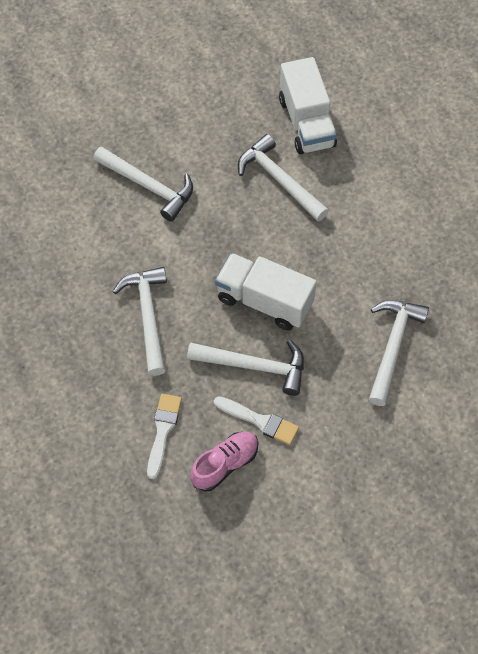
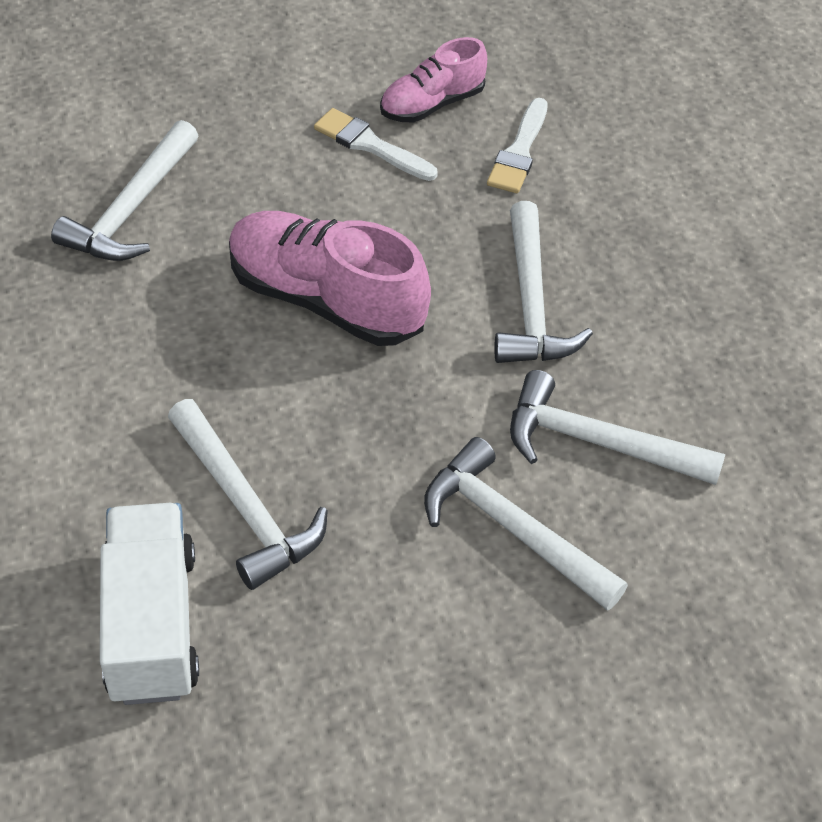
camera: 175 degrees left, 10 degrees down
white hammer [187,340,304,396] -> white hammer moved to [510,370,725,485]
white truck [215,253,317,331] -> pink shoe [229,211,431,346]

